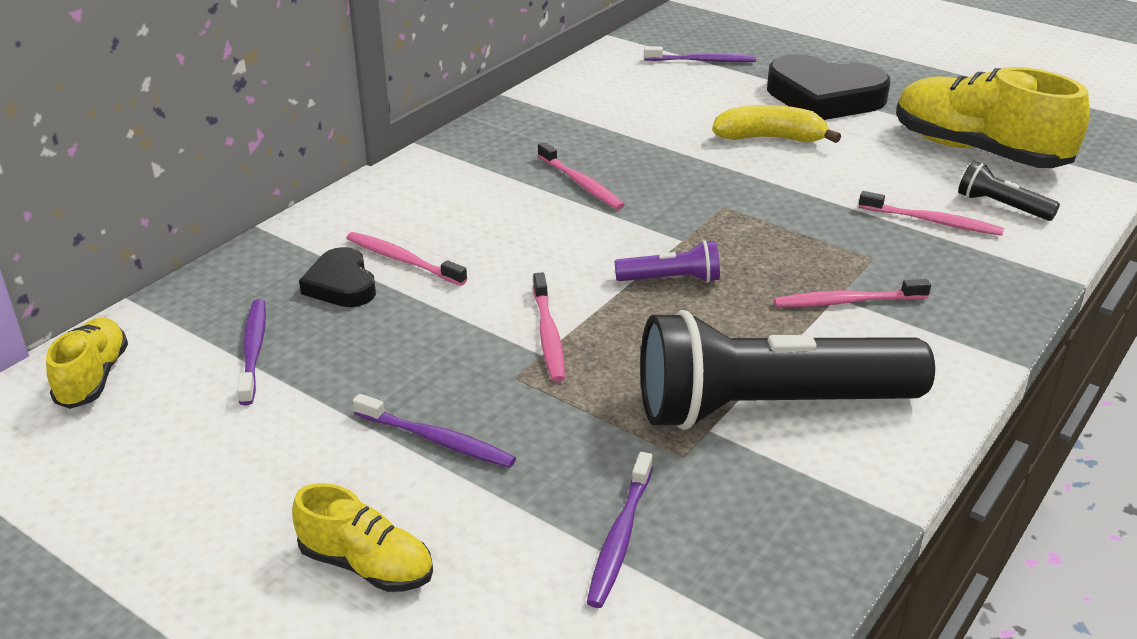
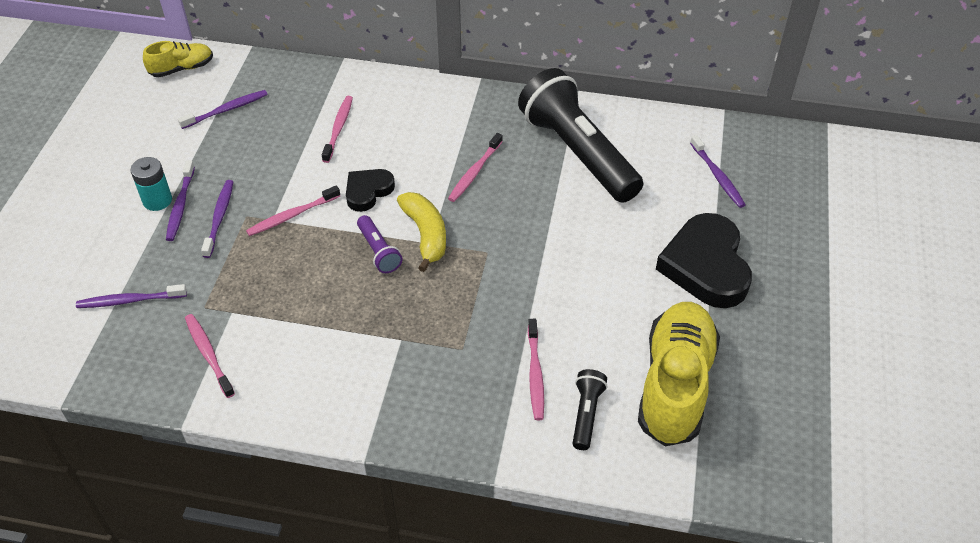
camera: 65 degrees right, 15 degrees up
yellow shoe [292,483,433,592] -> none
black heart [299,247,376,307] -> black heart moved to [346,169,395,212]
black flashlight [640,310,935,430] -> black flashlight moved to [518,68,643,203]
yellow banana [712,105,841,143] -> yellow banana moved to [397,192,446,272]
pink toothbrush [774,279,931,307] -> pink toothbrush moved to [185,314,235,398]
none -> turquoise battery [130,157,172,211]
none -> purple toothbrush [201,180,233,258]

